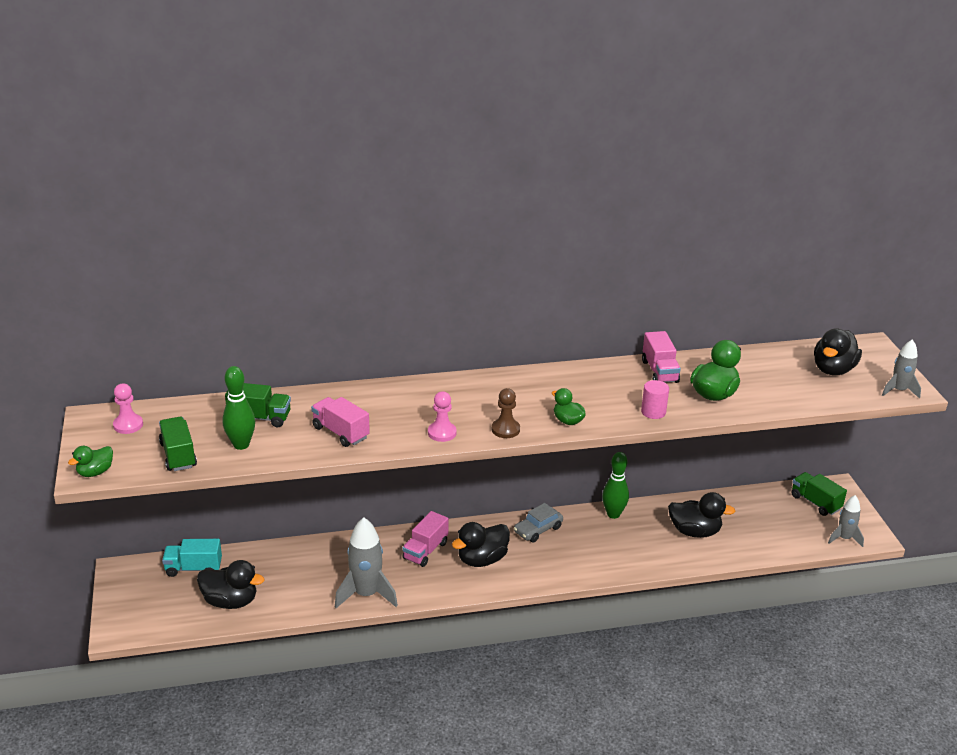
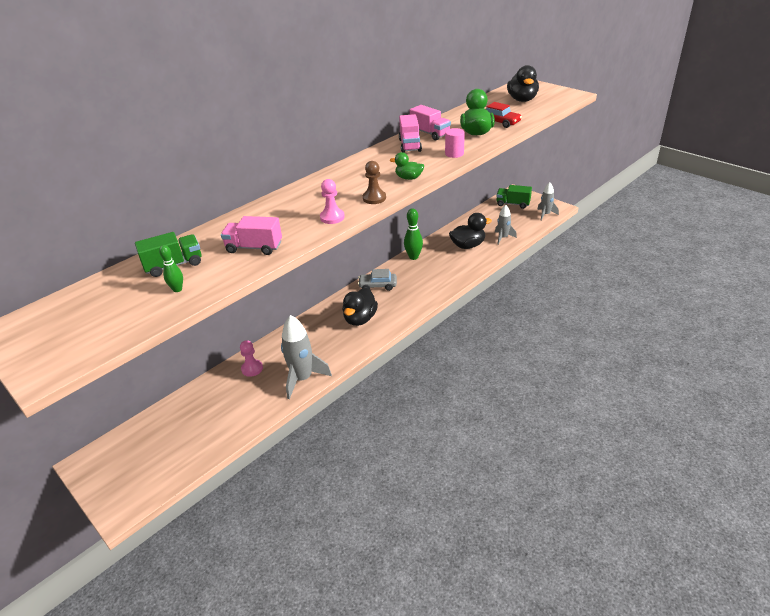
camera: 30 degrees left, 5 degrees up
green duck [68,446,113,477] -> none
pink pawn [113,383,143,434] -> pink pawn moved to [240,340,263,377]
green truck [159,417,197,471] -> none
turquoise truck [162,539,222,577] -> none
black duck [197,560,265,609] -> none
green bowling pin [223,366,255,450] -> green bowling pin [159,245,183,292], size x0.58
pink truck [402,511,449,567] -> pink truck moved to [399,114,422,153]
grey car [514,503,563,542] -> grey car turned 75 degrees clockwise [358,269,397,291]
grey rocket [882,339,921,399] -> grey rocket moved to [495,205,517,245]
none -> red car [486,102,522,128]

